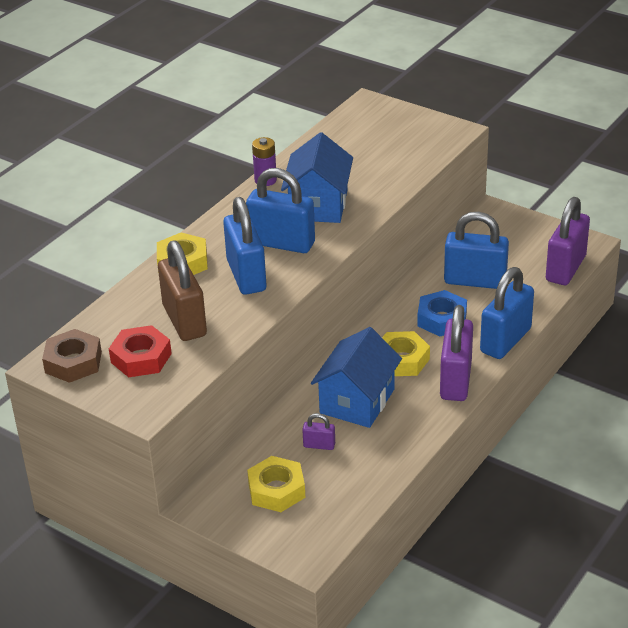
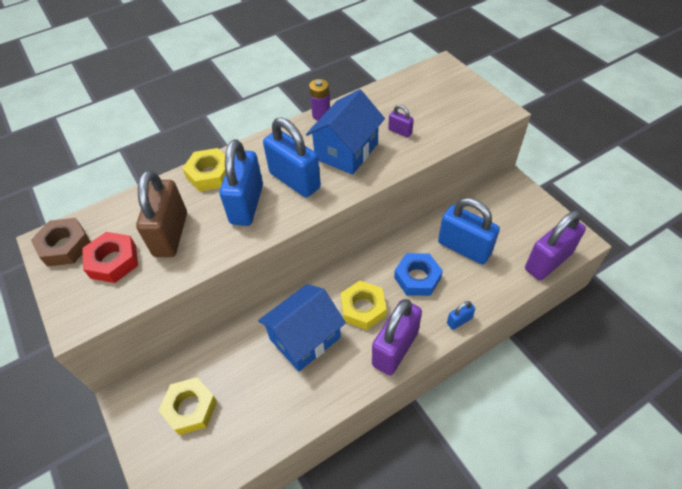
camera: 25 degrees right, 15 degrees up
purple padlock [302,413,335,450] -> purple padlock moved to [388,105,414,137]
blue padlock [480,267,534,359] -> blue padlock [447,301,475,330], size x0.45

